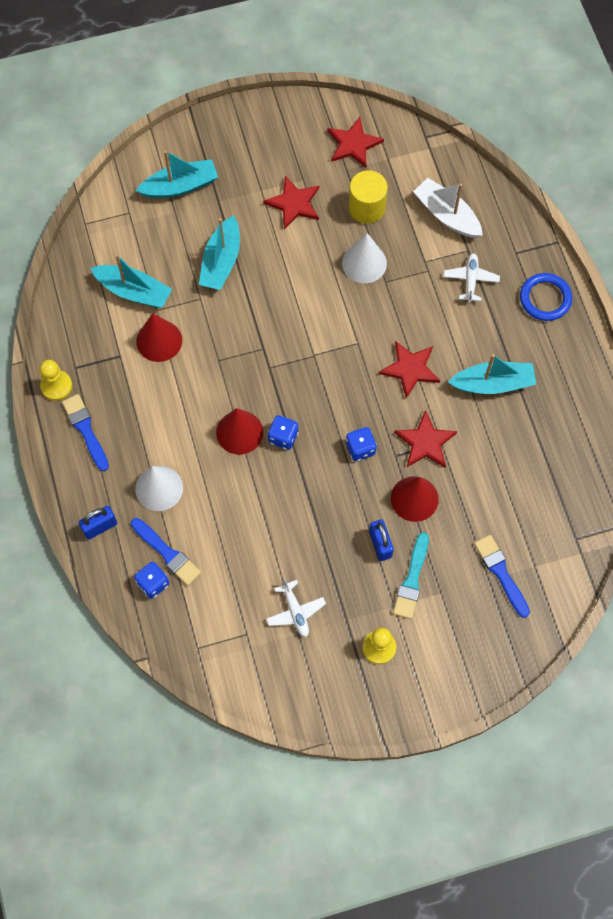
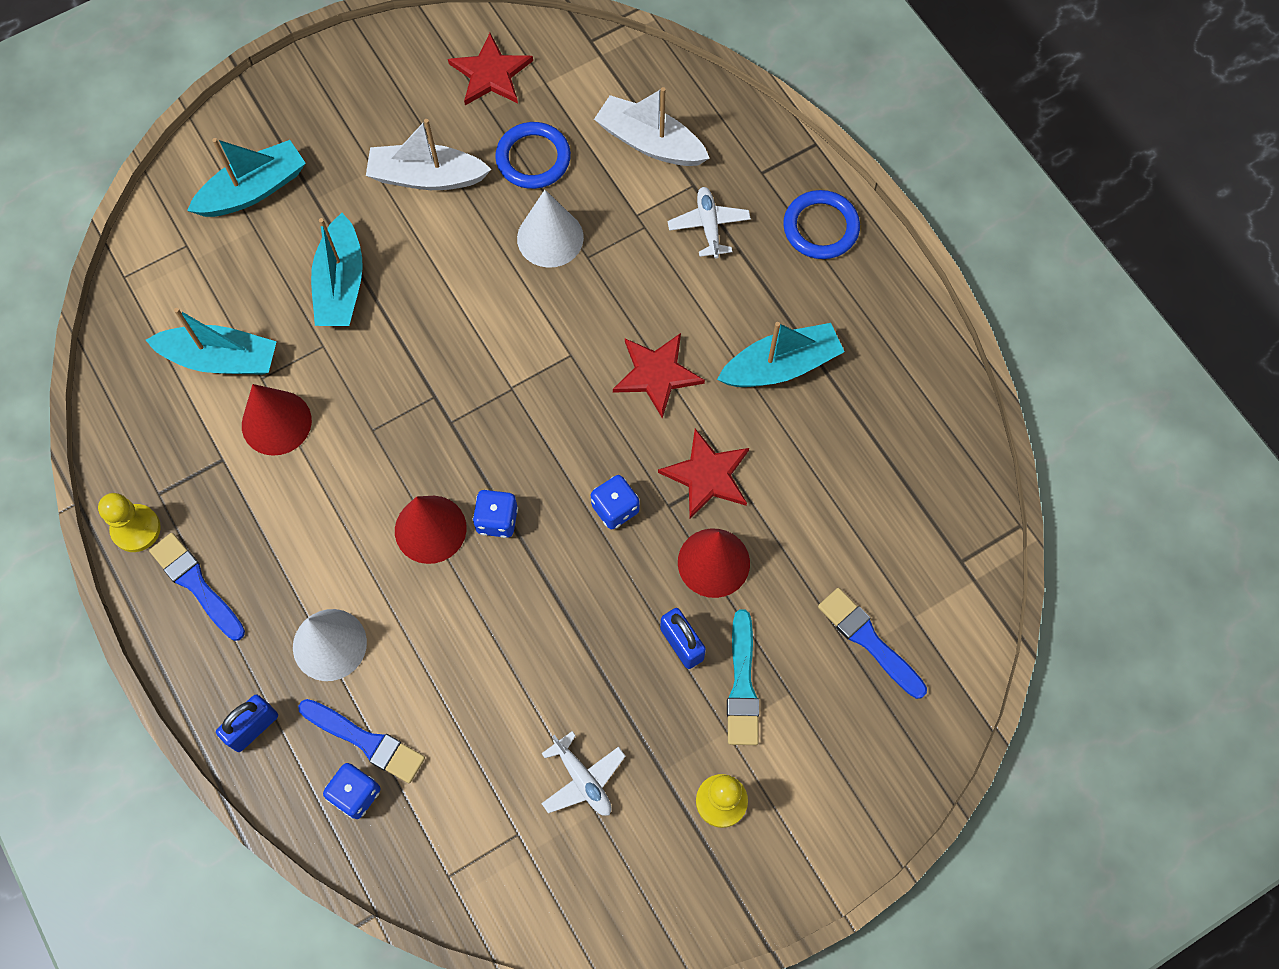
camera: 15 degrees left, 0 degrees up
red star [263,176,319,229] -> white boat [366,119,492,190]
yellow cylinder [349,170,388,224] -> blue ring [495,122,571,189]

